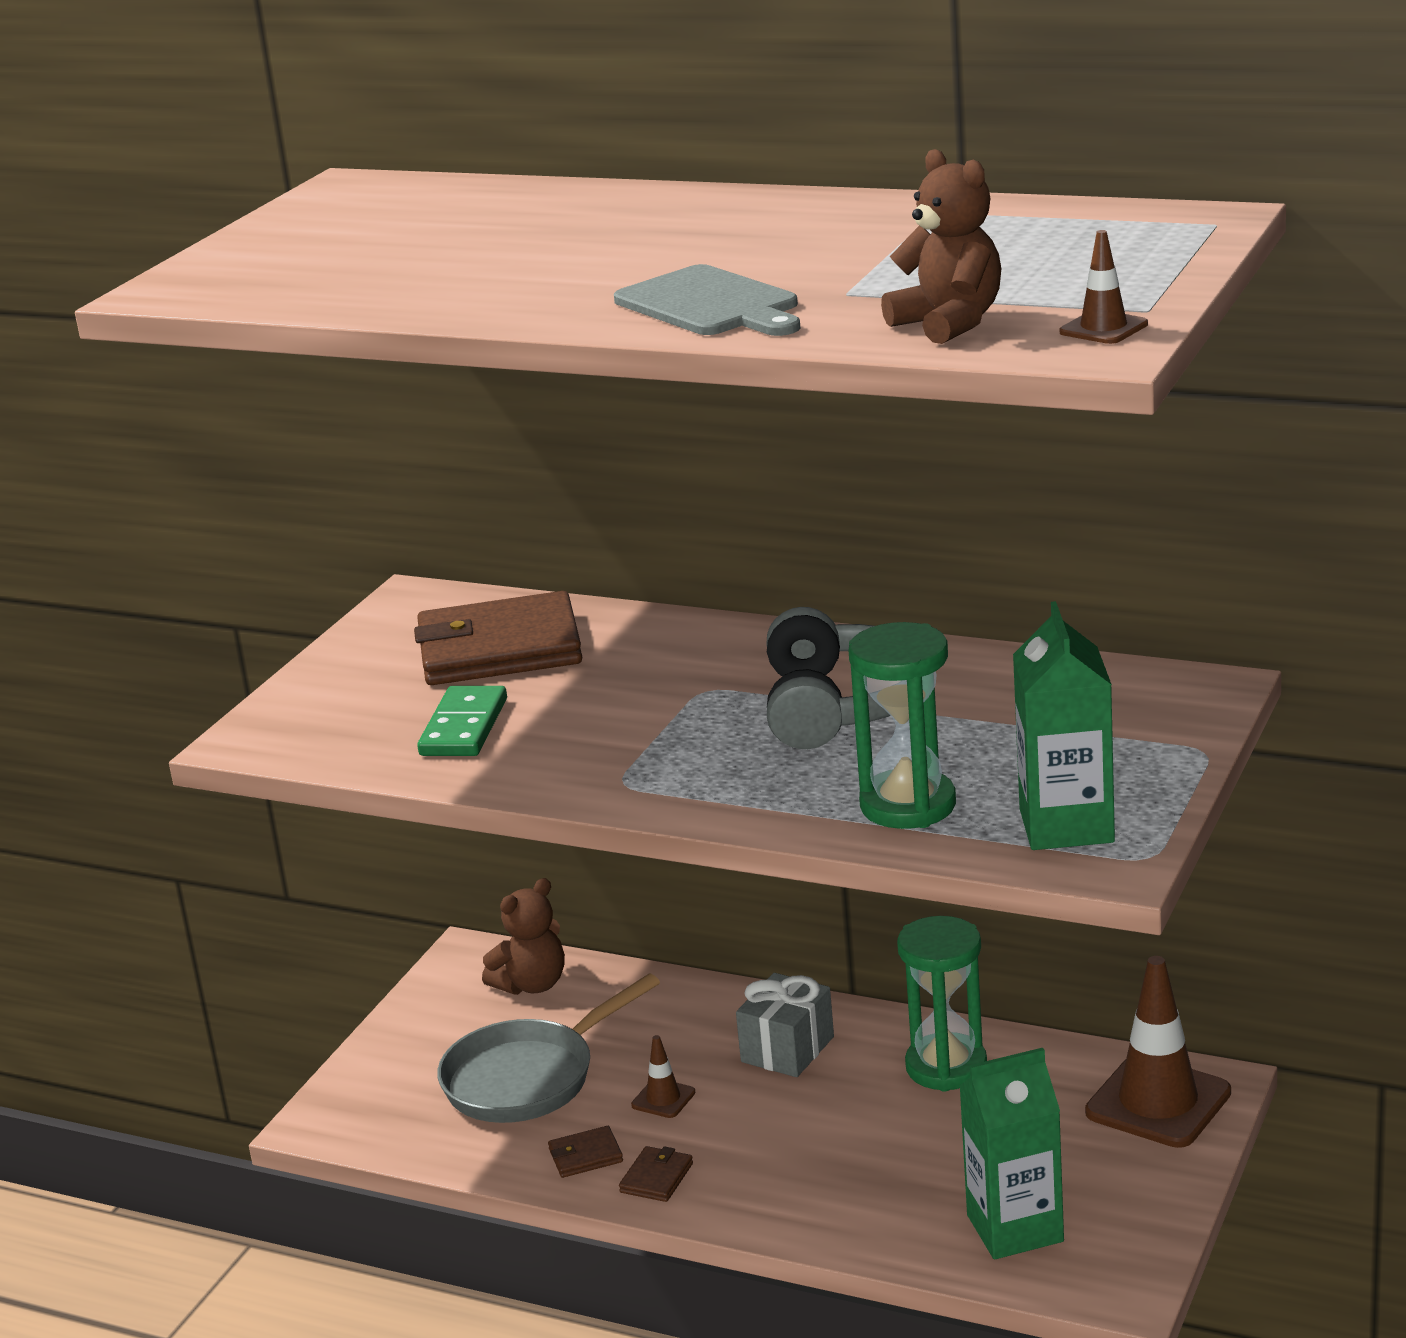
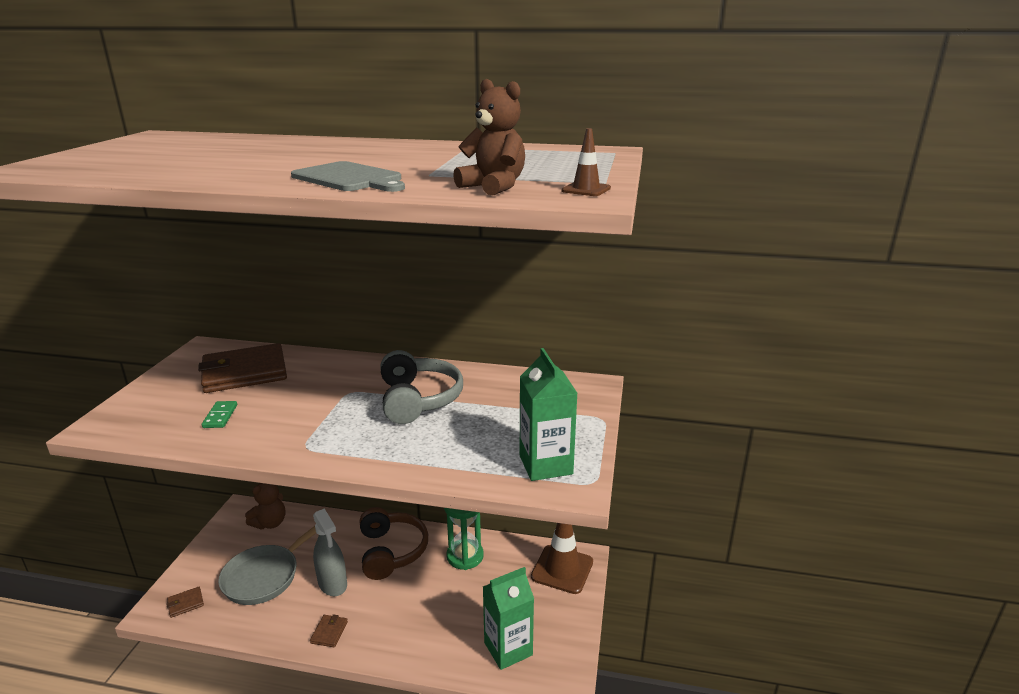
camera: 15 degrees left, 0 degrees up
green domino [417,686,507,756] -> green domino [202,401,237,428], size x0.66
brown wallet [548,1126,623,1178] -> brown wallet moved to [167,587,204,618]
brown traffic cone [631,1035,696,1118] -> grey spray bottle [313,508,347,596]
grey gift [736,973,834,1077] -> brown headphones [360,507,428,580]
green hourglass [849,622,956,829] -> none

